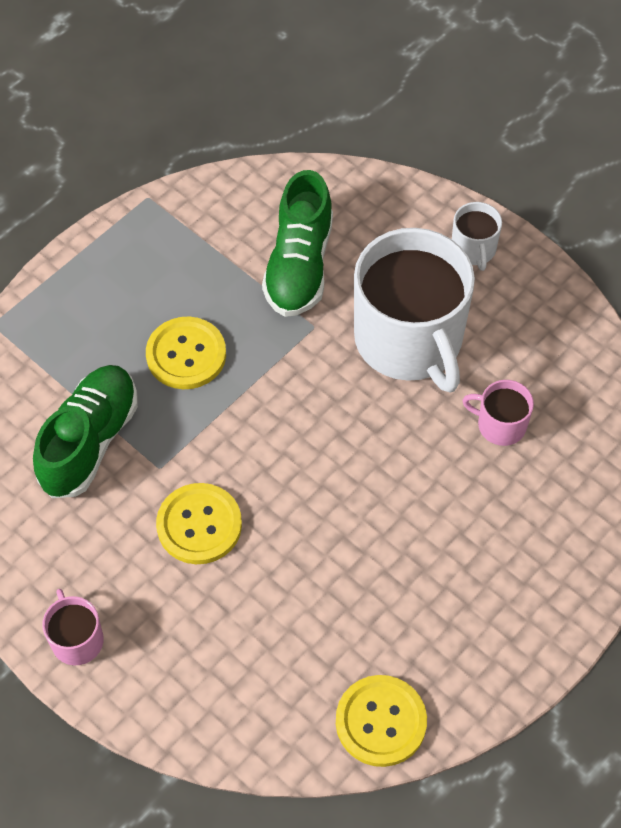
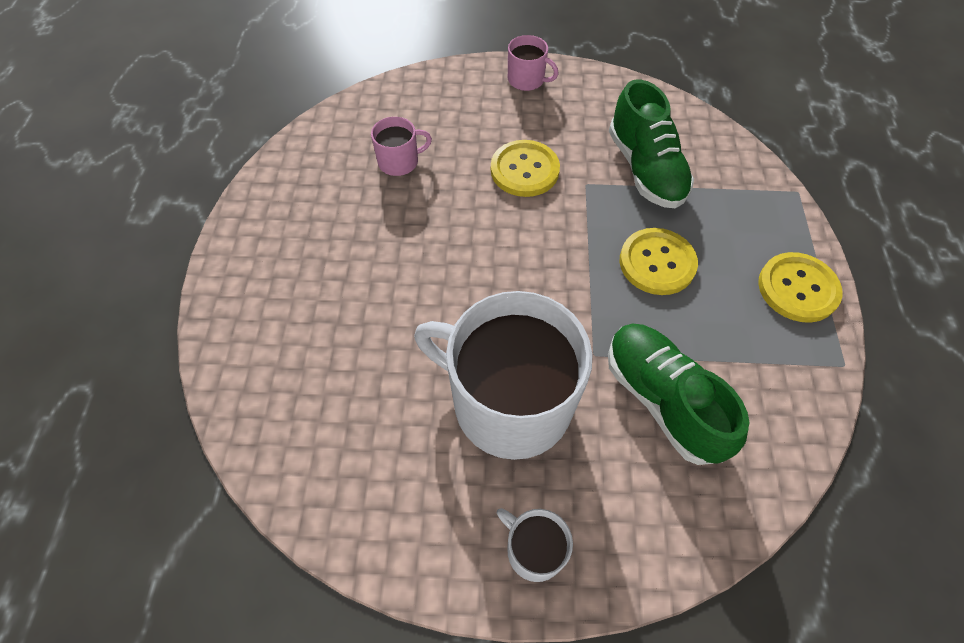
camera: 140 degrees right, 0 degrees up
yellow button [336,675,427,767] -> yellow button moved to [758,252,843,323]
pink mug [462,380,534,446] -> pink mug moved to [371,117,432,176]

